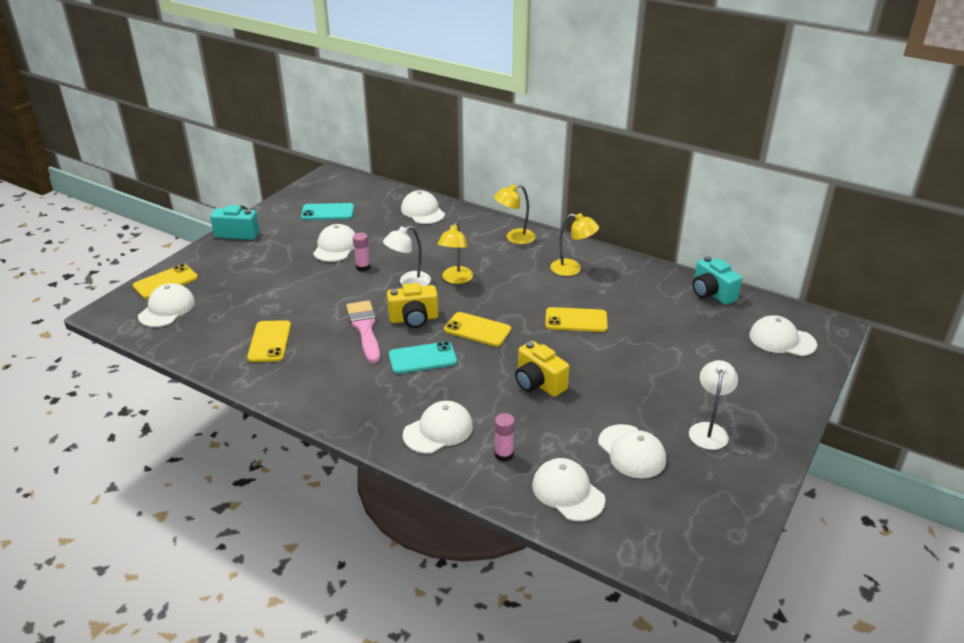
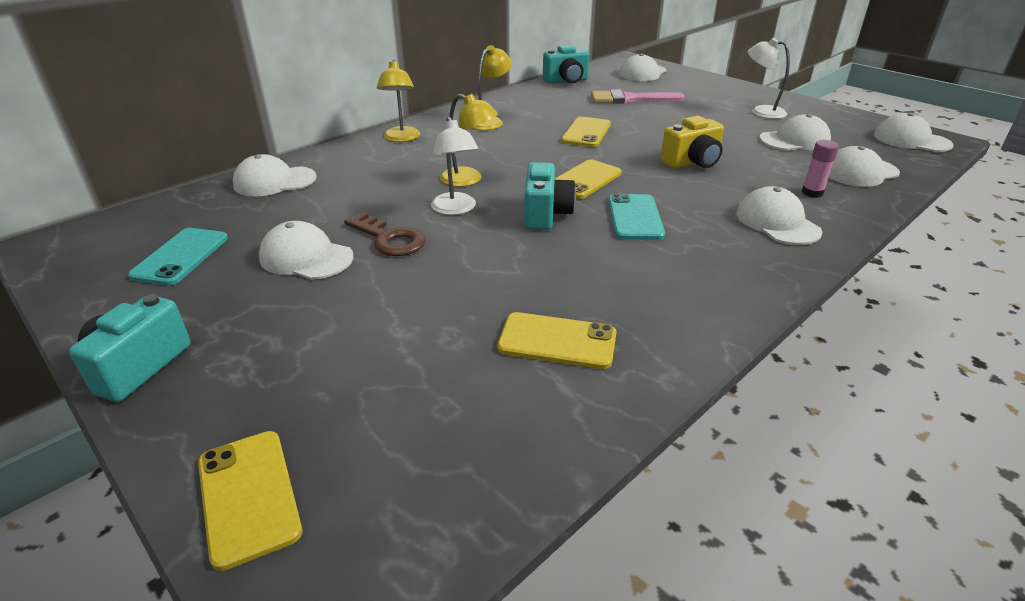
camera: 75 degrees left, 0 degrees up
white cap [138,283,195,327] -> white cap moved to [874,113,954,152]
pink brush [346,300,380,363] -> pink brush moved to [591,89,685,104]
pink glue stick [353,233,370,272] -> brown key [344,212,425,256]
yellow camera [387,283,438,328] -> turquoise camera [524,162,576,230]

